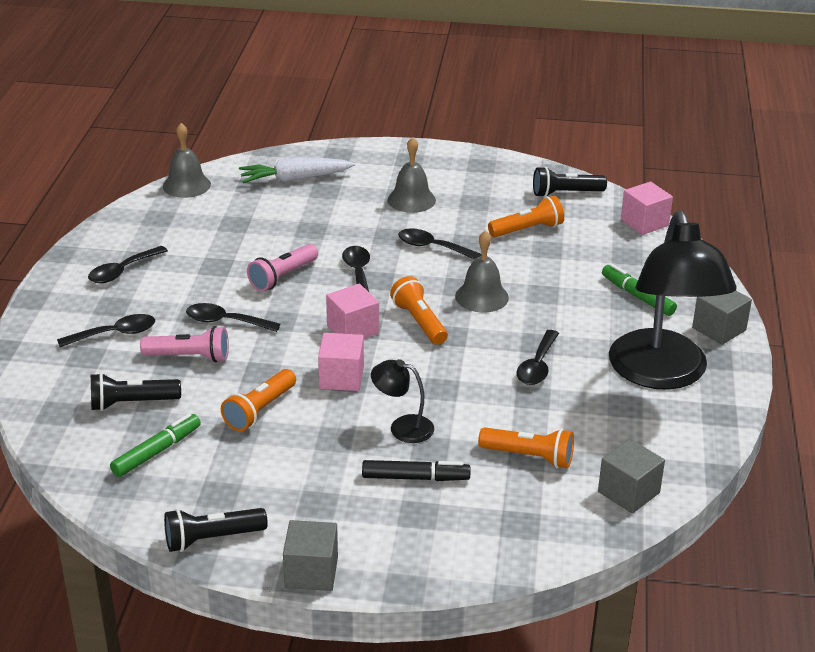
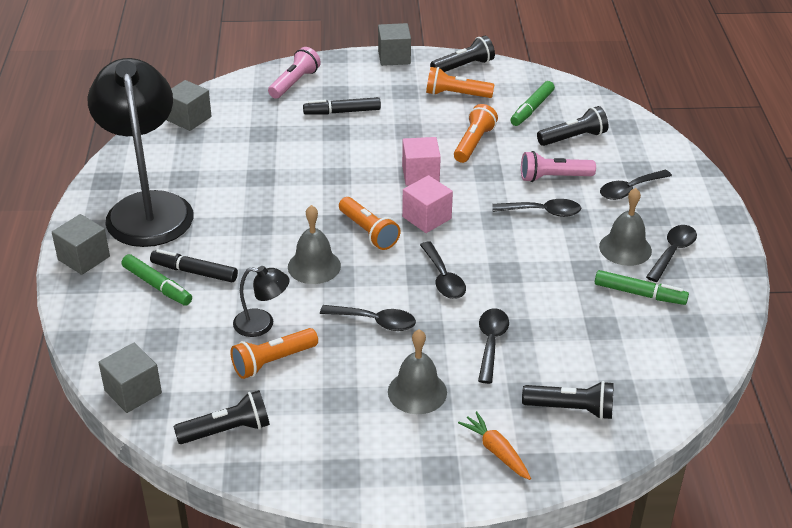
camera: 170 degrees right, 5 degrees up
grey bell [163,123,211,198] -> grey bell moved to [599,188,652,266]
white carrot [239,157,355,183] -> black flashlight [522,381,614,420]
pink flashlight [247,244,318,291] -> pink flashlight moved to [268,47,321,99]
black lamp [371,359,434,443] -> black lamp moved to [233,266,290,337]
orange flashlight [478,427,574,468] -> orange flashlight moved to [426,67,494,98]
black spoon [517,330,559,385] -> black spoon moved to [478,308,509,384]
pink cube [621,181,673,235] -> grey cube [98,343,162,413]
none -> black marker [150,249,238,282]
none -> orange carrot [458,411,531,480]
none -> green marker [595,270,689,305]

